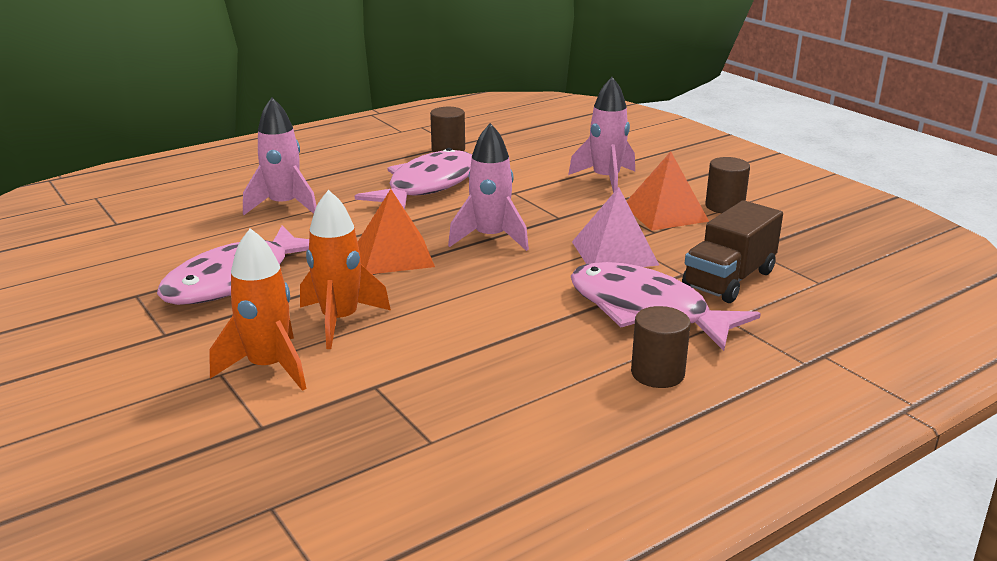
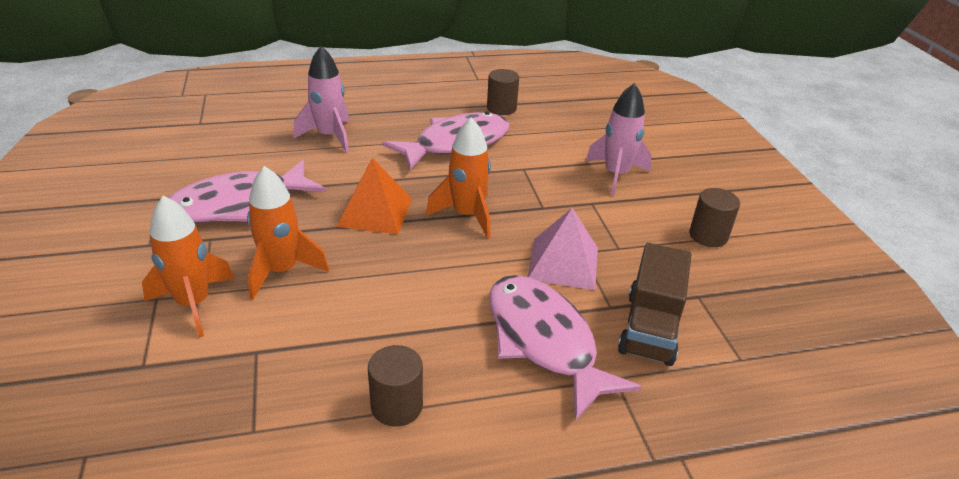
camera: 20 degrees right, 10 degrees up
pink rocket [448,123,529,251] -> orange rocket [426,118,491,238]
orange pyramid [627,151,709,231] -> none
brown cylinder [631,306,691,388] -> brown cylinder moved to [368,345,423,427]
brown truck [682,200,783,303] -> brown truck turned 45 degrees counterclockwise [618,243,691,366]

